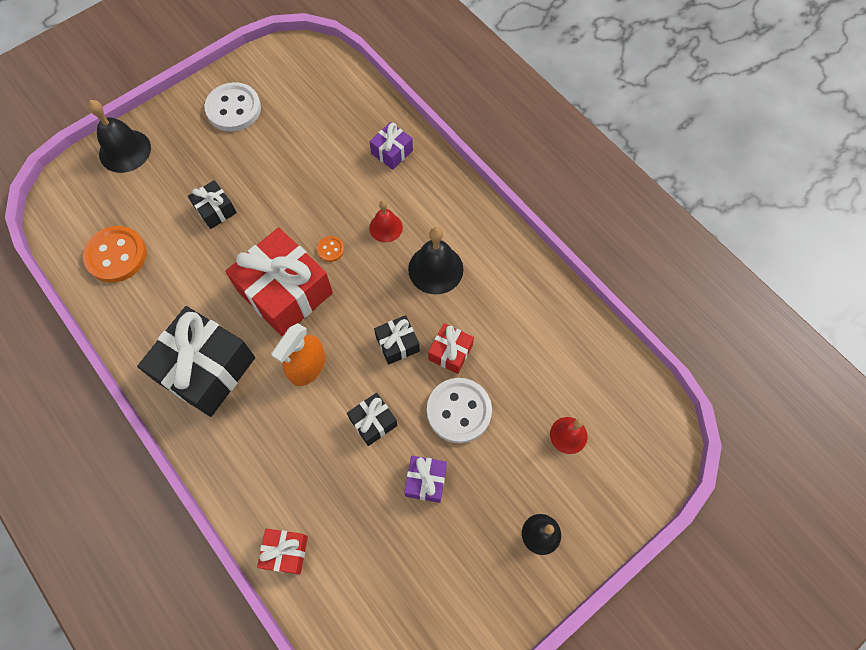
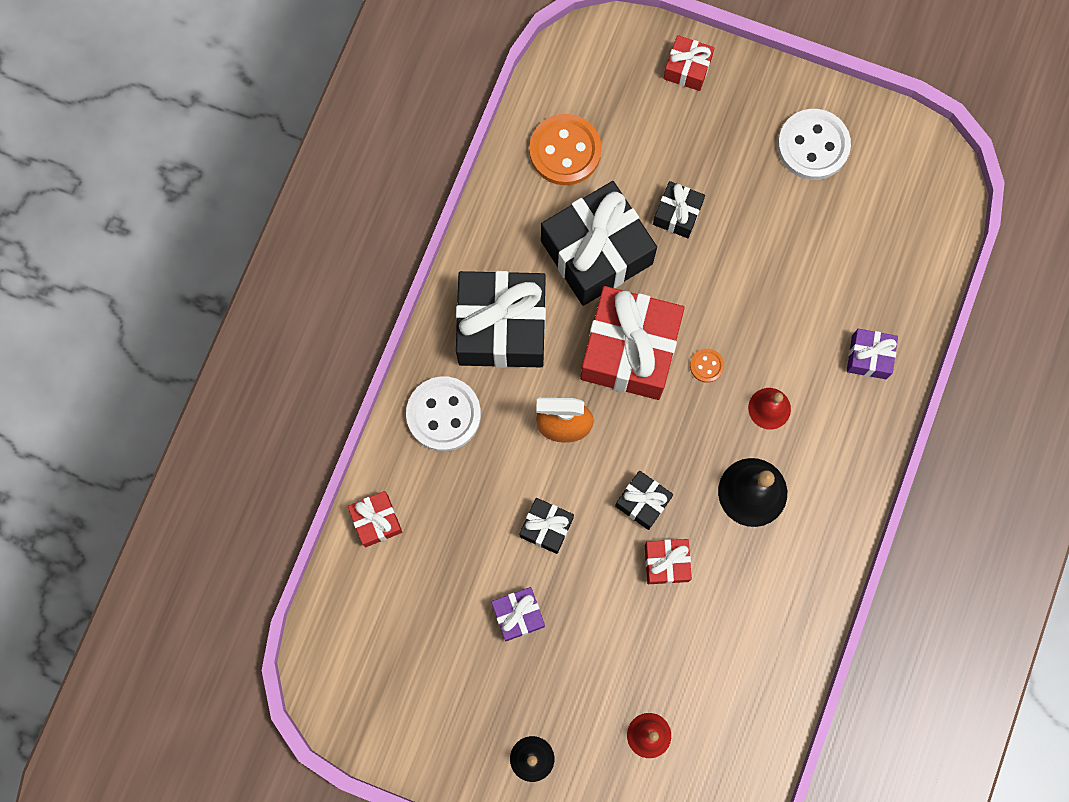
camera: 60 degrees right, 10 degrees up
black bell [88,100,151,173] -> red gift [663,35,714,91]
white button [427,378,492,443] -> white button moved to [406,376,481,451]
none -> black gift [541,181,657,306]

